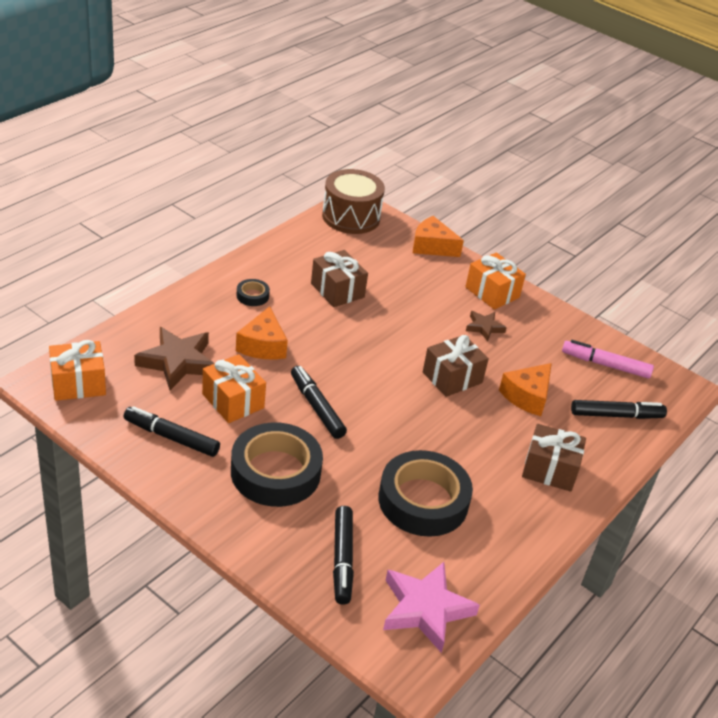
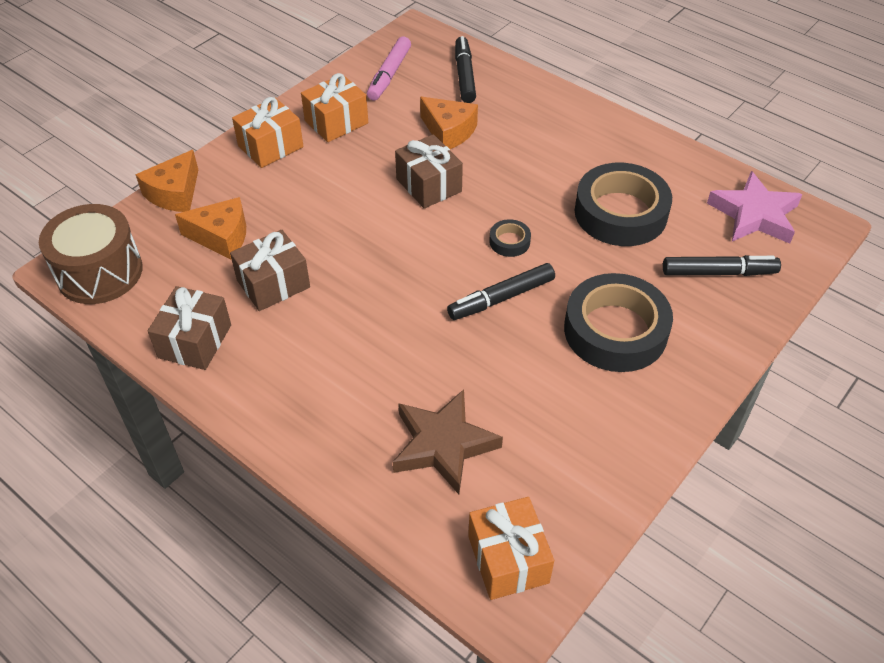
camera: 85 degrees left, 10 degrees up
black marker [124,406,220,457] -> none
orange gift [202,354,266,423] -> orange gift moved to [301,73,368,142]
orange cheese [236,306,288,359] -> orange cheese moved to [175,197,246,260]
black tape [237,279,270,306] -> black tape moved to [489,219,531,257]
brown star [466,311,507,341] -> none
brown gift [522,424,586,492] -> brown gift moved to [148,286,231,370]

